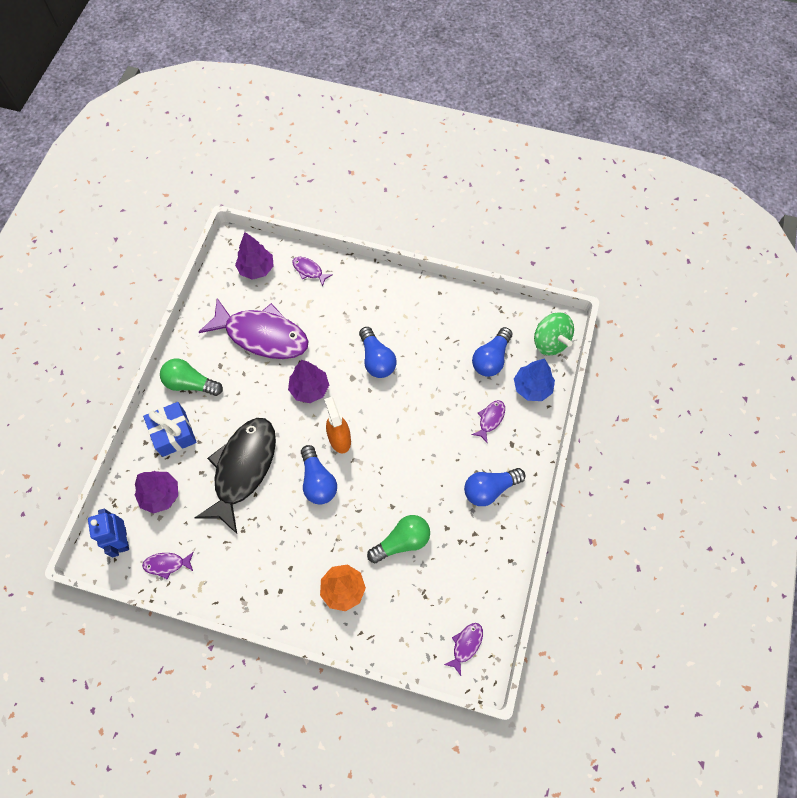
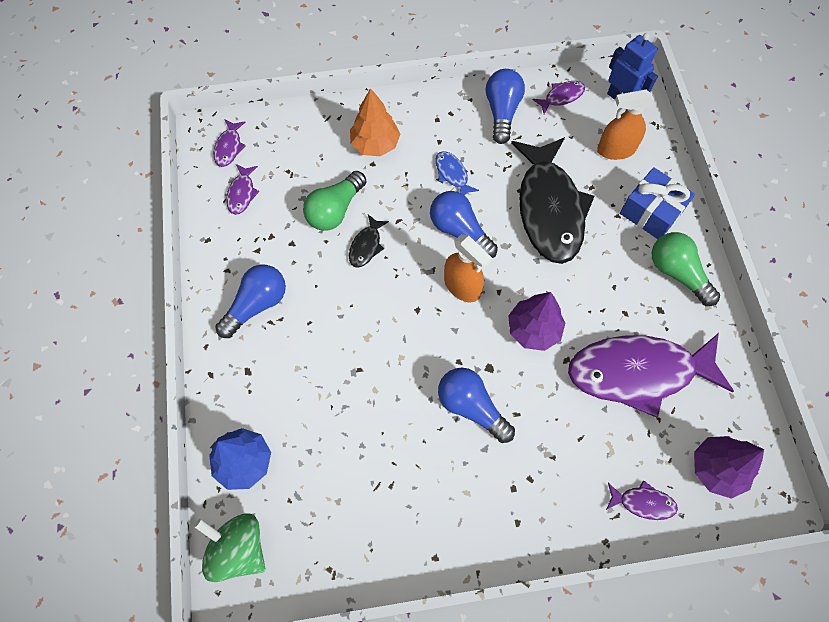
camera: 155 degrees right, 0 degrees up
purple tree [135,471,178,514] -> orange spray bottle [597,89,654,160]
green light bulb [160,359,223,396] -> green light bulb turned 120 degrees counterclockwise [652,232,720,306]
purple fish [471,400,505,443] -> purple fish moved to [226,164,259,215]
blue light bulb [472,327,512,377] -> blue light bulb moved to [486,69,525,144]
none -> black fish [349,214,389,268]
none -> blue fish [436,151,479,196]

